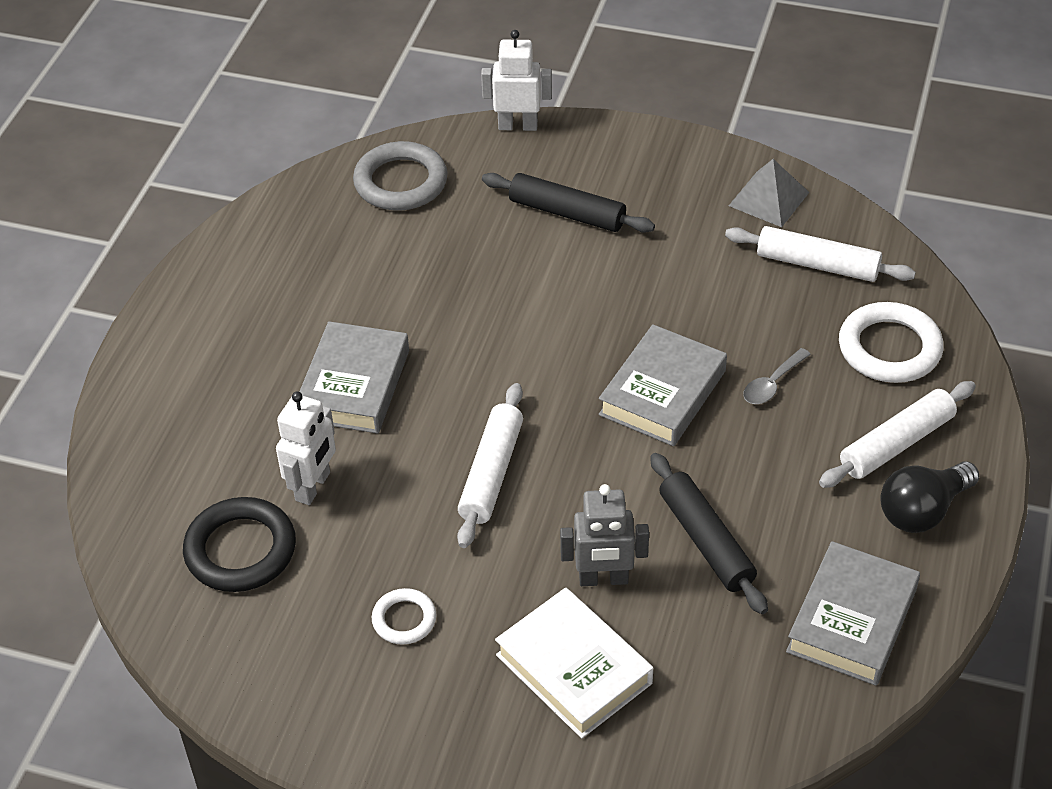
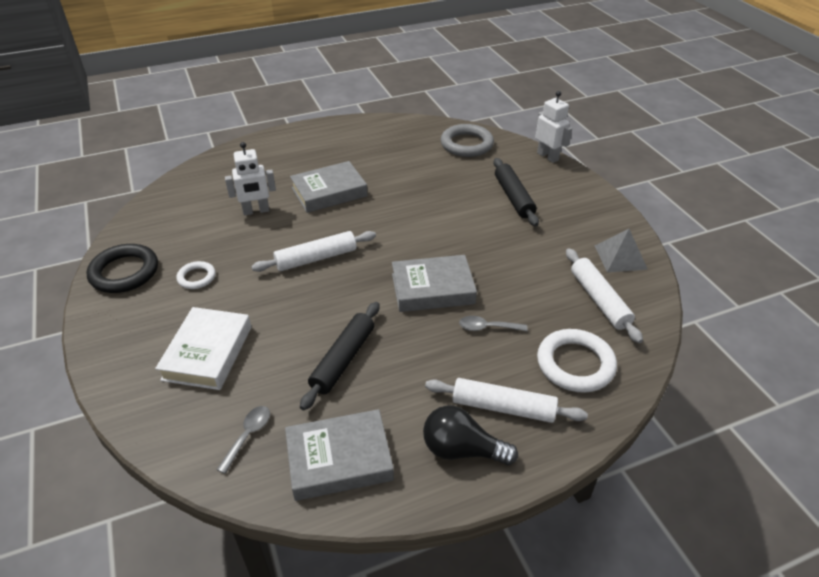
camera: 50 degrees right, 5 degrees down
black ring [183,497,296,592] -> black ring moved to [86,244,158,293]
grey robot [560,484,649,586] -> none
none -> grey spoon [216,406,270,474]

